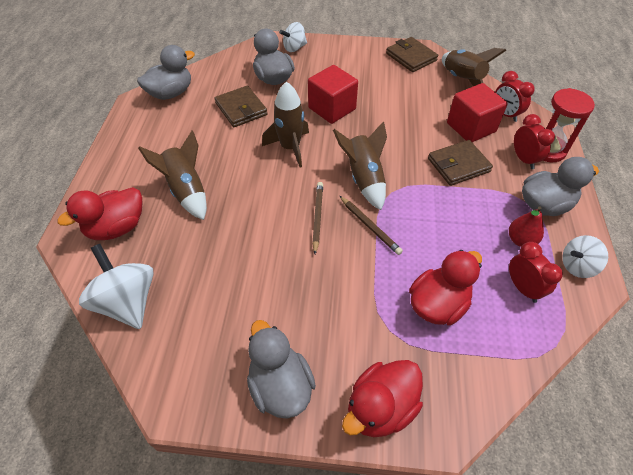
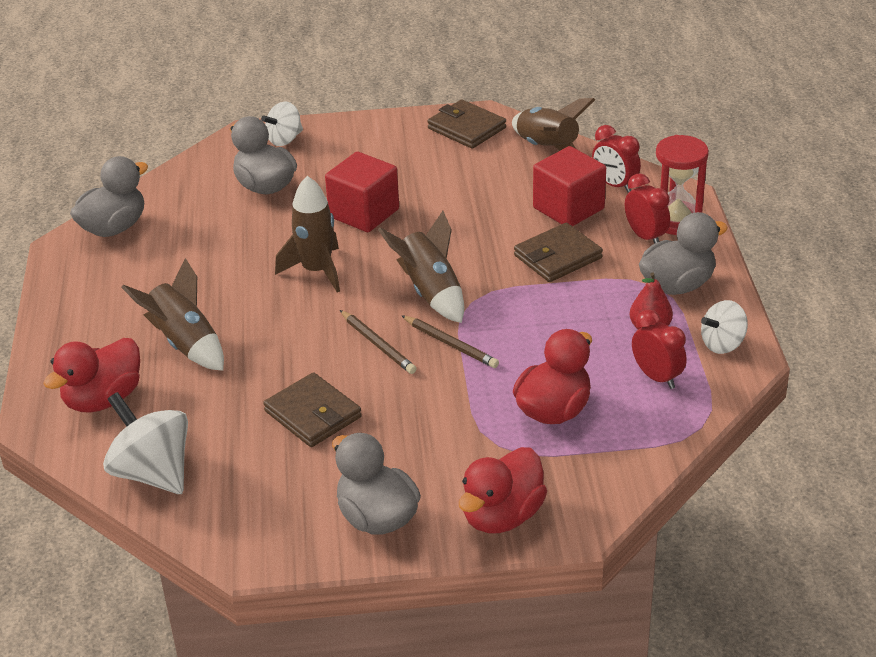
camera: 10 degrees left, 15 degrees down
brown wallet [214,86,268,127] -> brown wallet moved to [263,372,362,447]
brown pencil [312,182,323,254] -> brown pencil turned 150 degrees clockwise [340,310,417,374]

